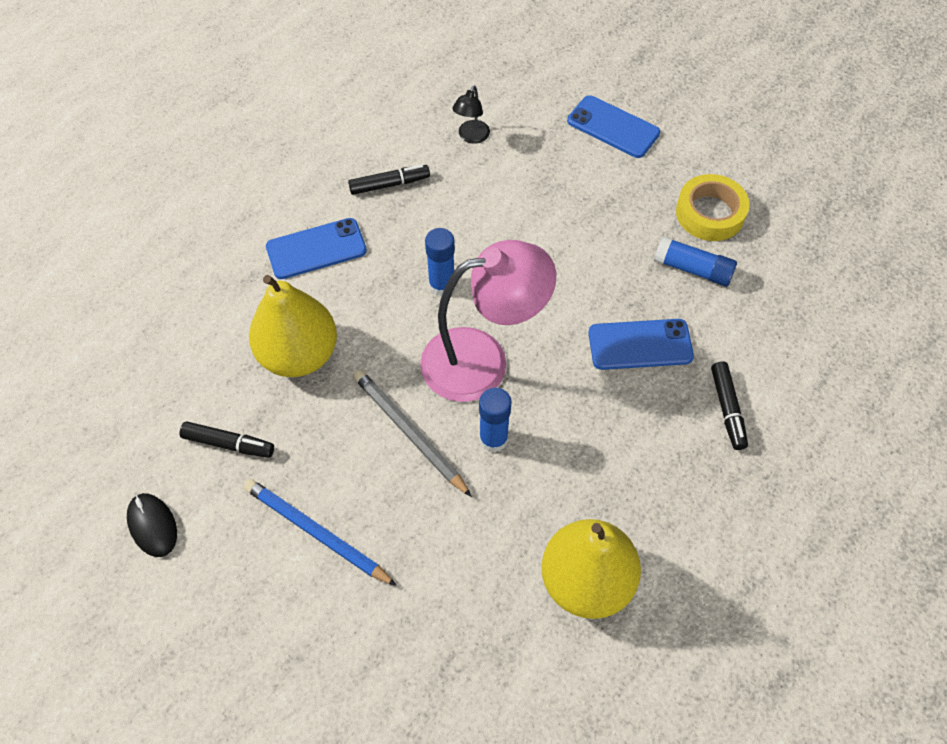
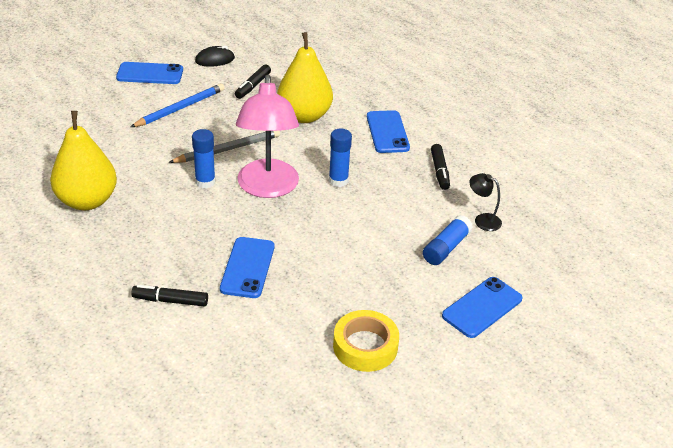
camera: 100 degrees right, 20 degrees down
blue glue stick [654,236,737,286] -> blue glue stick moved to [423,215,473,265]
none -> blue phone [116,62,183,84]

